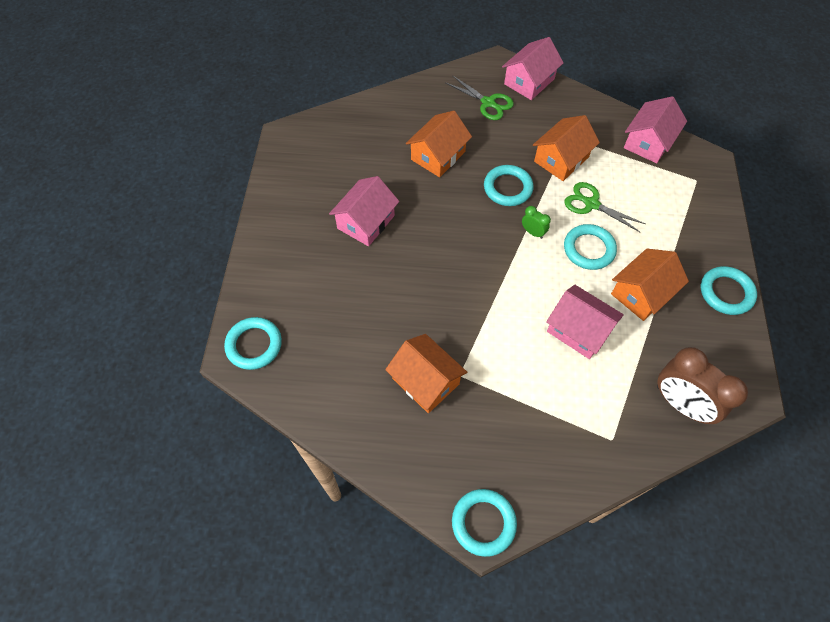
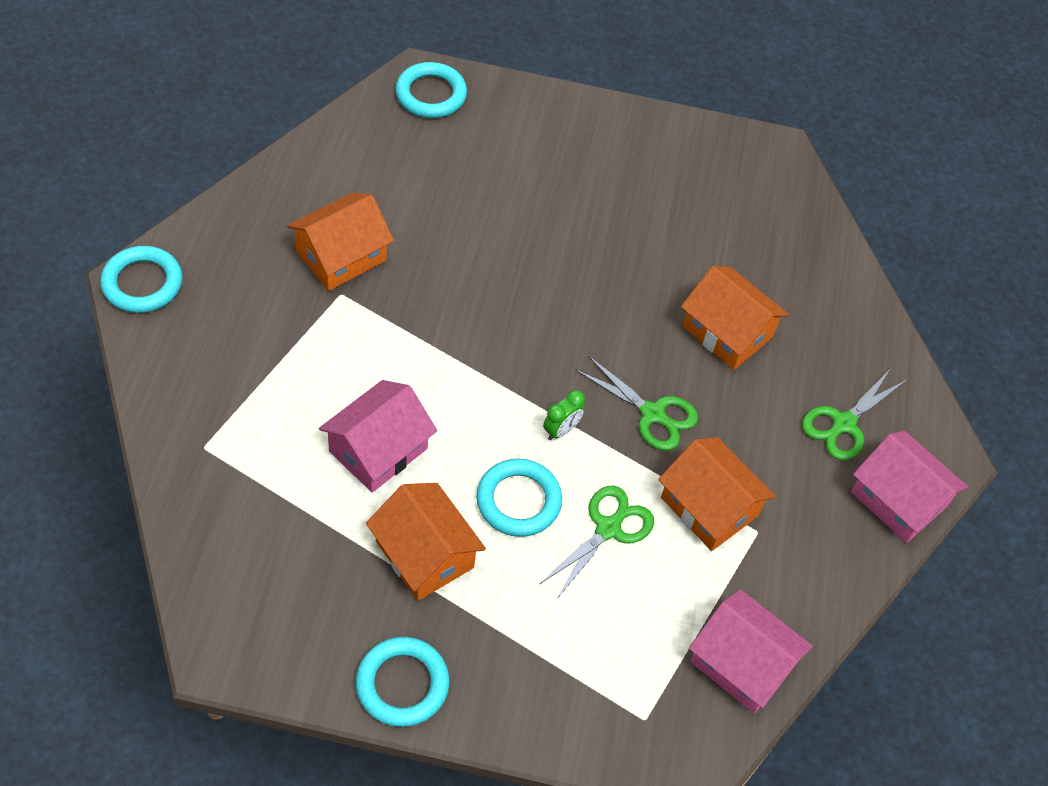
camera: 90 degrees right, 5 degrees down
pink house [329,176,399,246] -> none
turquoise ring [484,165,534,206] -> green scissors [575,356,698,451]
brown clock [657,347,748,424] -> none

